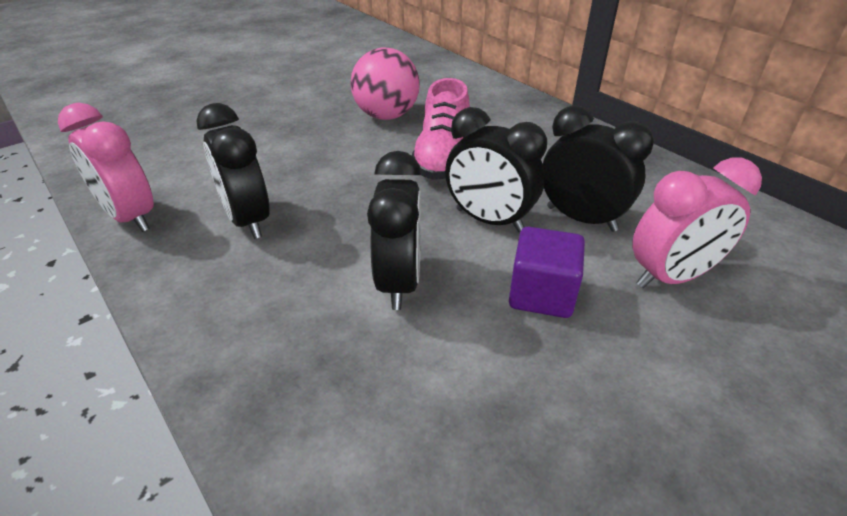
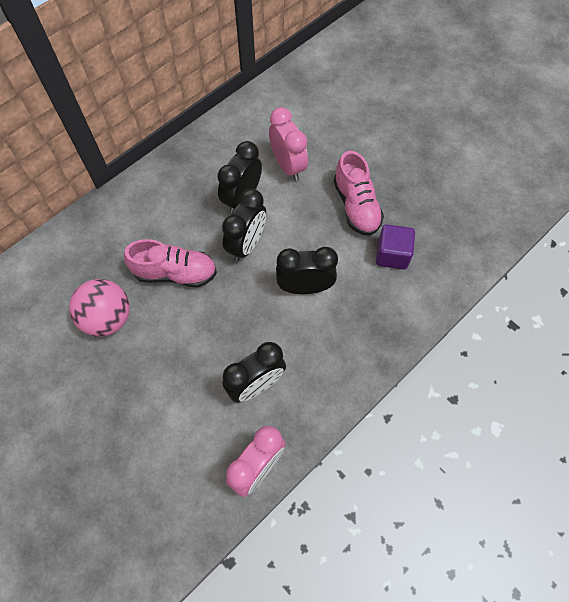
camera: 95 degrees left, 25 degrees up
purple cube [509,227,585,318] -> purple cube moved to [376,224,415,270]
none -> pink shoe [334,151,384,236]

